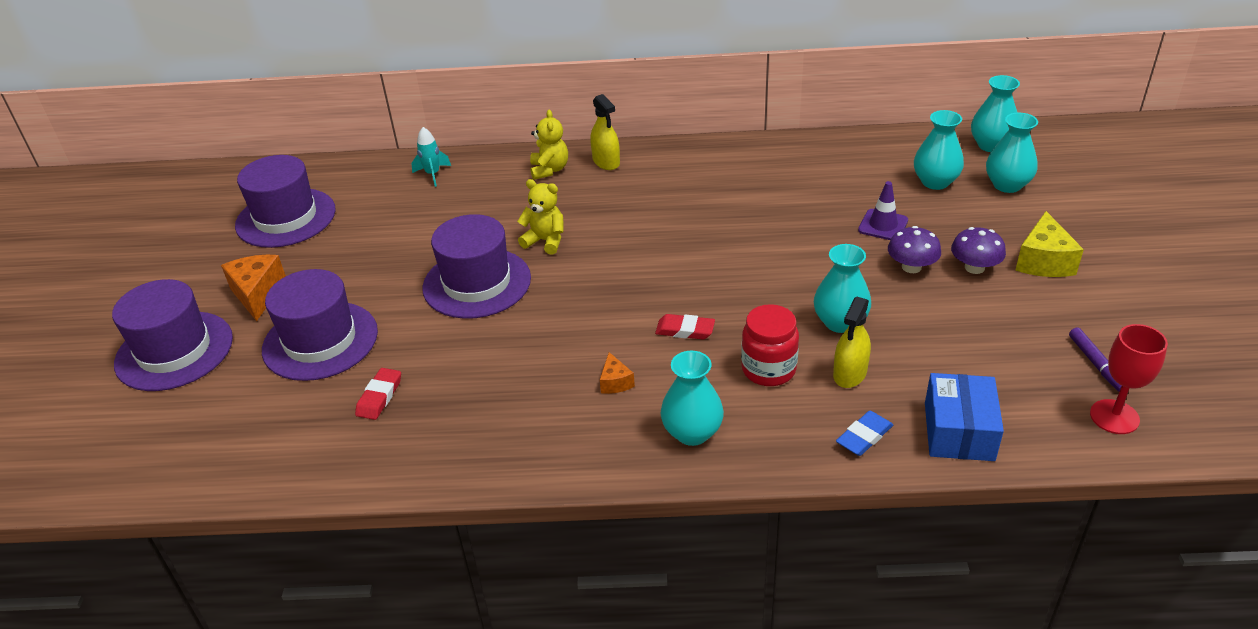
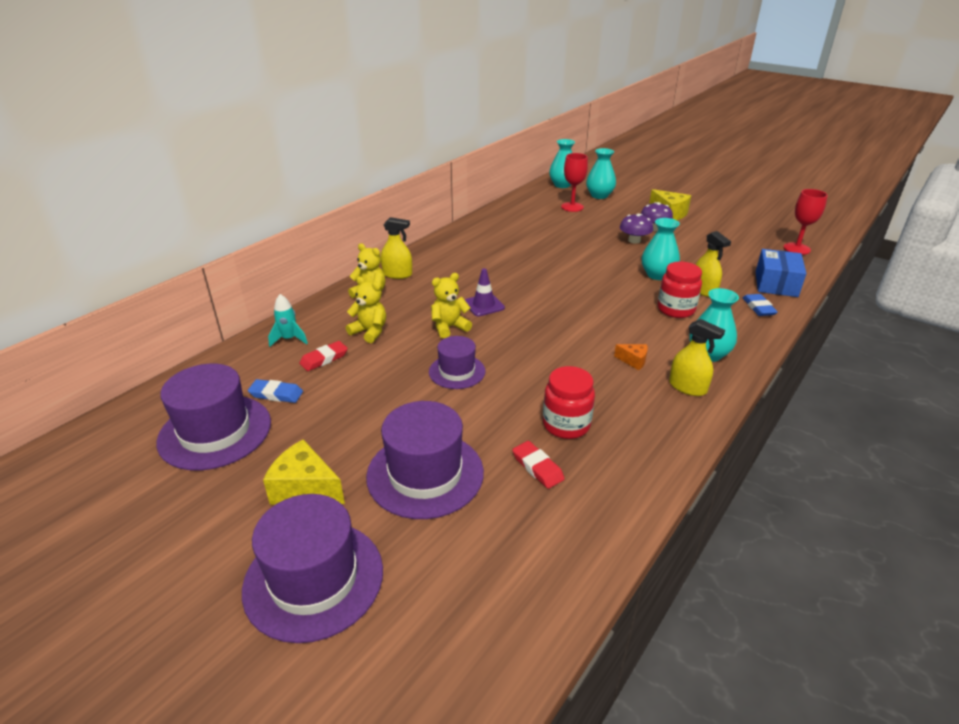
camera: 55 degrees left, 5 degrees down
orange cheese [221,255,286,321] -> yellow cheese [263,439,345,505]
purple hat [422,214,531,319] -> purple hat [429,336,485,389], size x0.59
red eraser [655,314,715,339] -> red eraser moved to [299,341,348,371]
purple traffic cone [858,181,908,240] -> purple traffic cone moved to [465,268,505,316]
turquoise vase [914,110,964,190] -> red goblet [561,153,588,212]
blue box [925,373,1004,461] -> blue box turned 60 degrees clockwise [756,249,806,297]
purple marker [1069,328,1122,392] -> none
none -> blue eraser [248,379,303,403]
none -> yellow teddy bear [346,277,386,343]
none -> red jar [543,366,595,439]
none -> yellow spray bottle [669,319,725,396]

